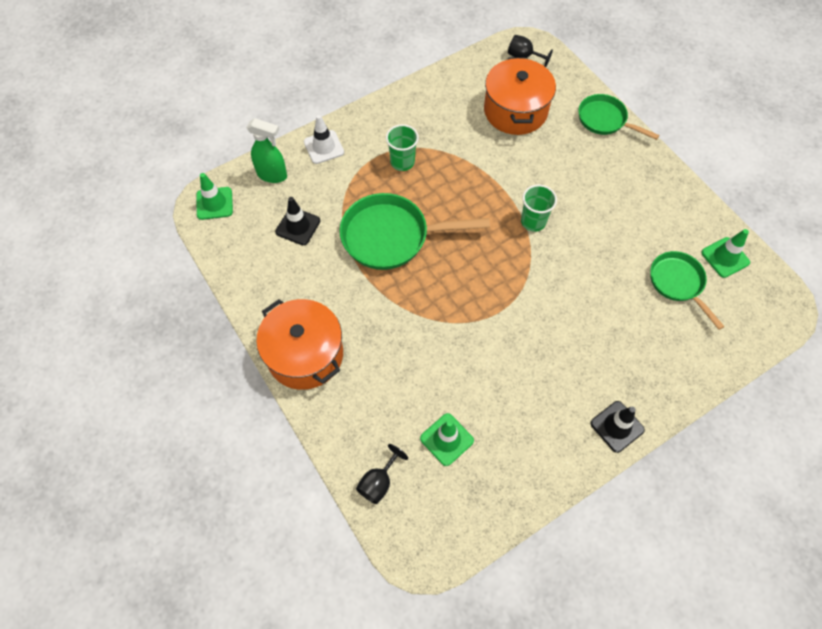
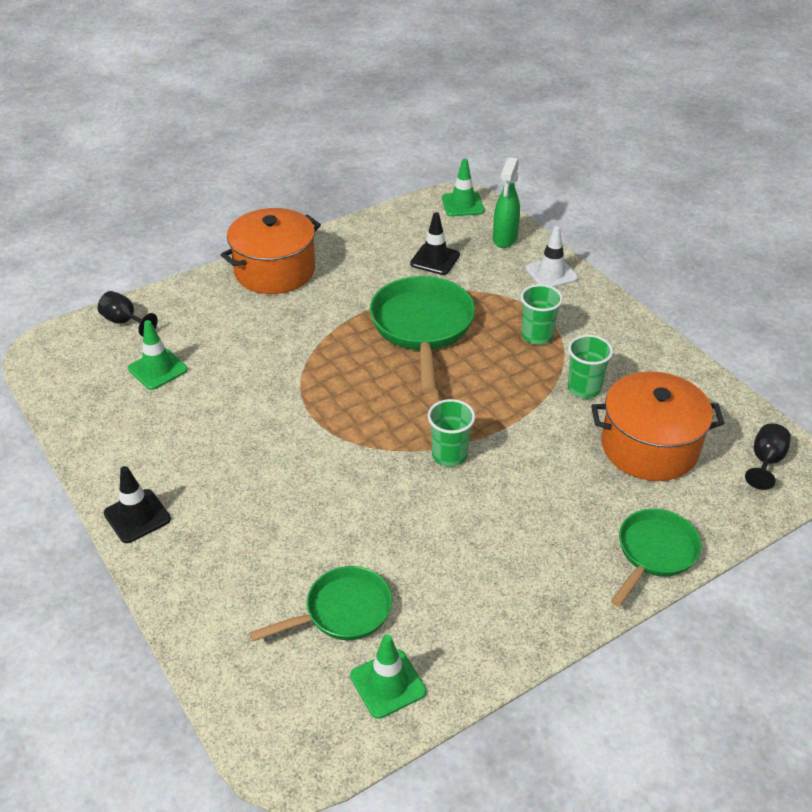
camera: 90 degrees right, 20 degrees down
none -> green cup [568,335,613,398]

